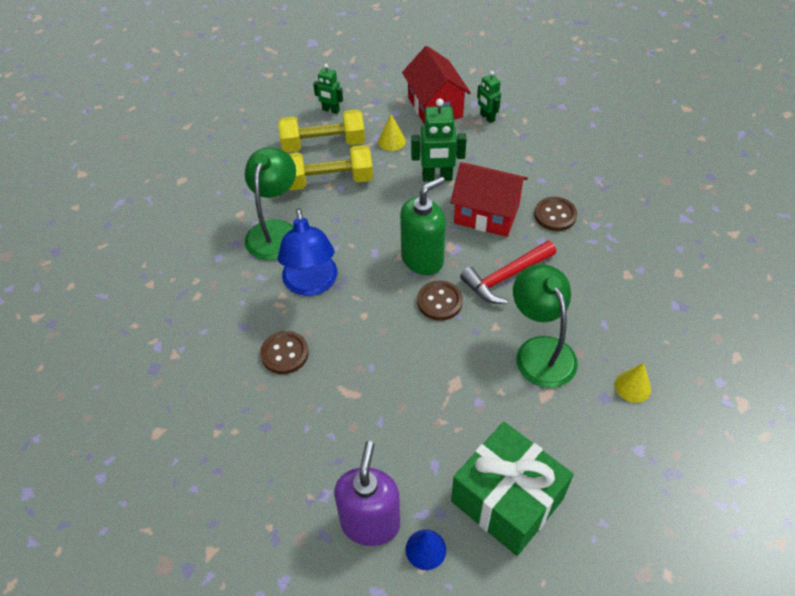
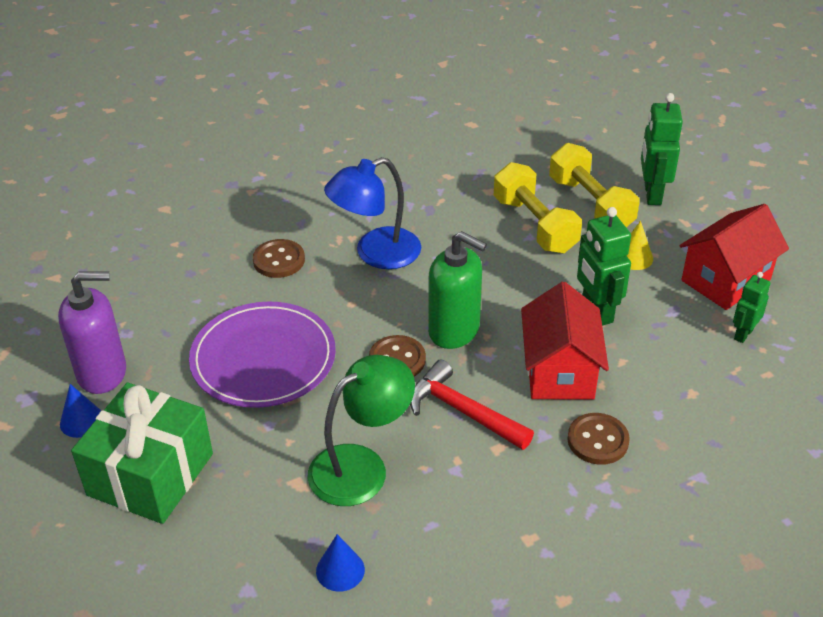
camera: 70 degrees right, 10 degrees down
green lamp [245,148,296,260] -> none
green robot [313,64,343,114] -> green robot [641,93,683,205], size x1.63
yellow cone [615,363,651,403] -> blue cone [316,534,365,592]
none -> purple plate [189,301,336,408]

